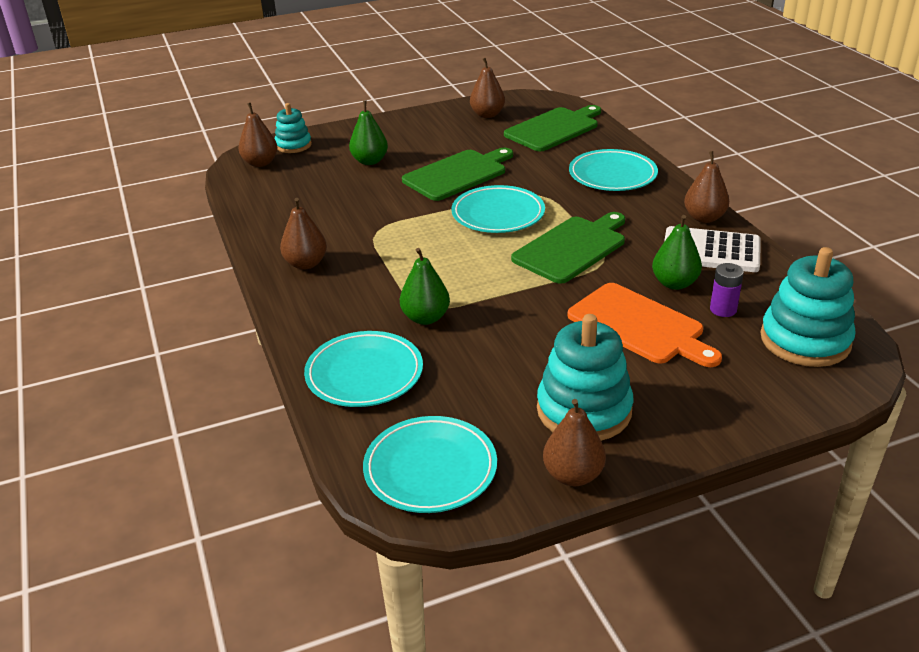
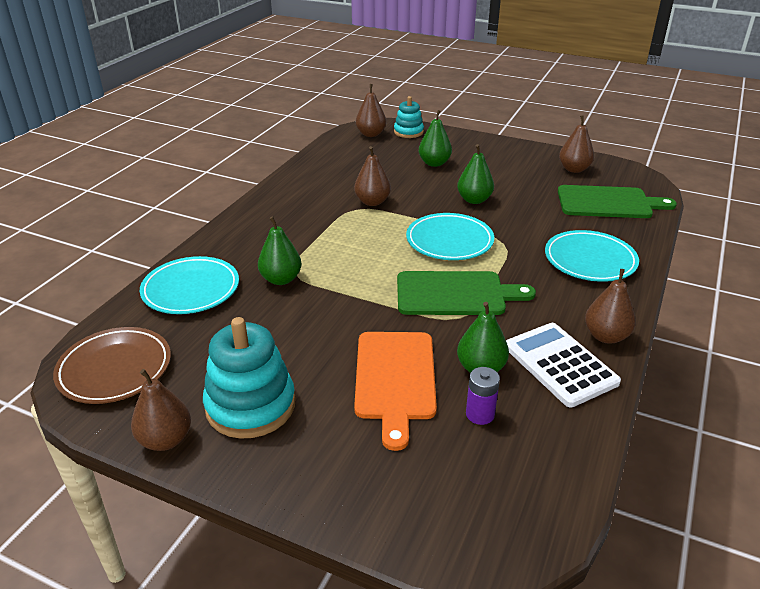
camera: 45 degrees right, 0 degrees up
brown pear [280,198,327,270] -> brown pear moved to [354,146,391,206]
turquoise plate [363,416,497,513] -> brown plate [53,327,171,404]
green cutting board [402,148,513,201] -> green pear [457,144,494,204]
turquoise stacking toy [760,247,856,367] -> none

